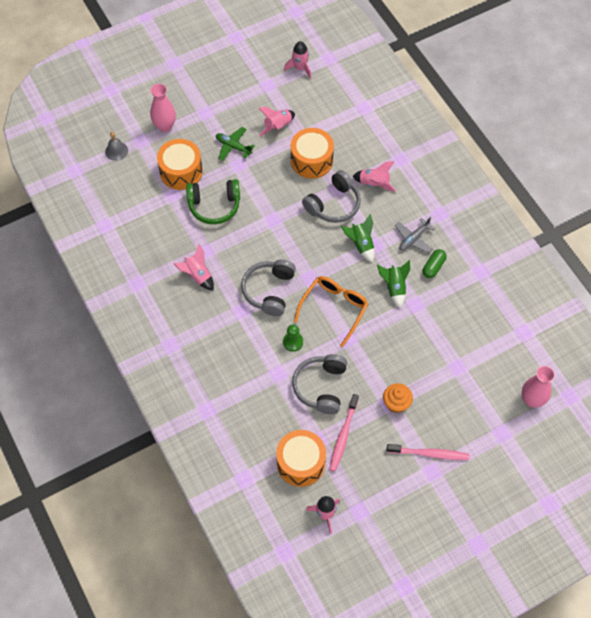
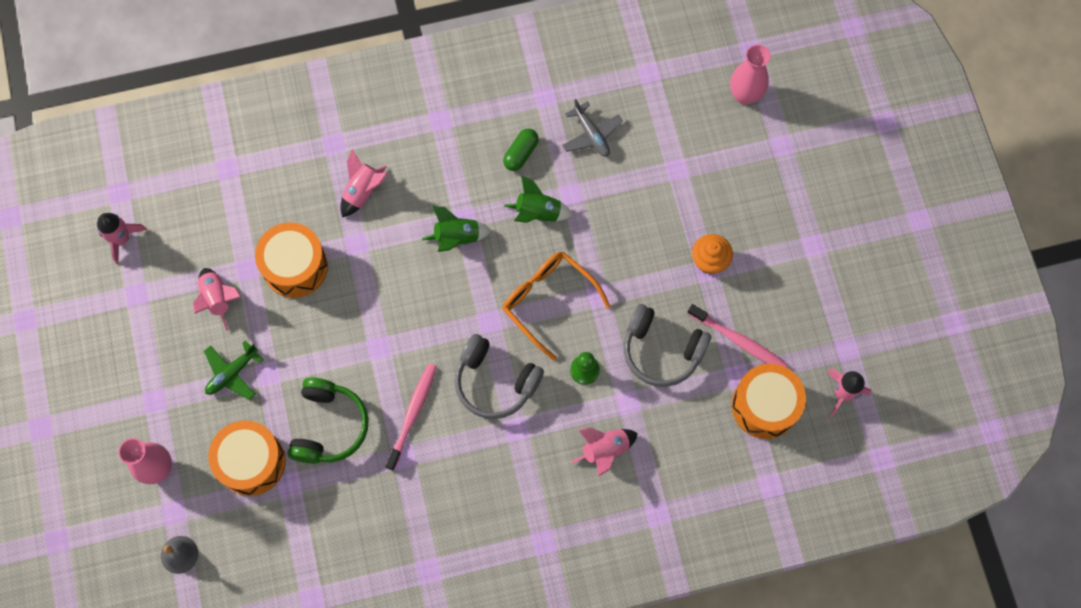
camera: 75 degrees left, 10 degrees up
pink rocket [173,244,214,291] -> pink rocket moved to [571,427,638,476]
grey headphones [302,170,361,223] -> none
pink toothbrush [387,444,469,460] -> pink toothbrush moved to [385,363,437,471]
grey plane [395,217,435,253] -> grey plane moved to [562,99,623,157]
green capsule [423,249,446,278] -> green capsule turned 75 degrees clockwise [503,128,539,171]

